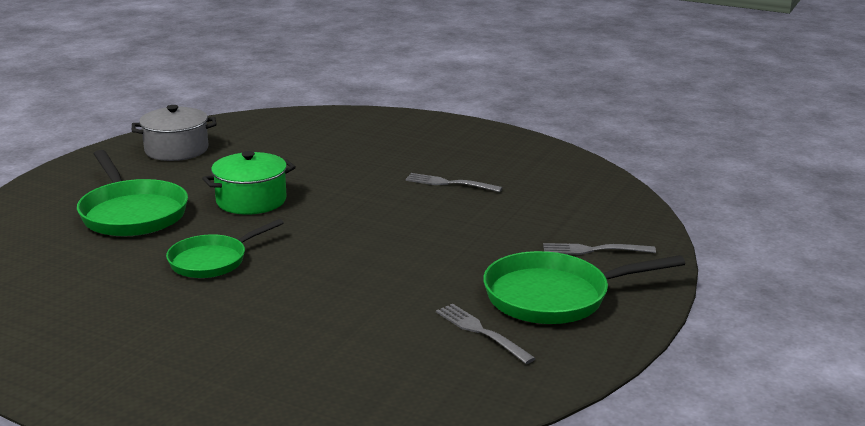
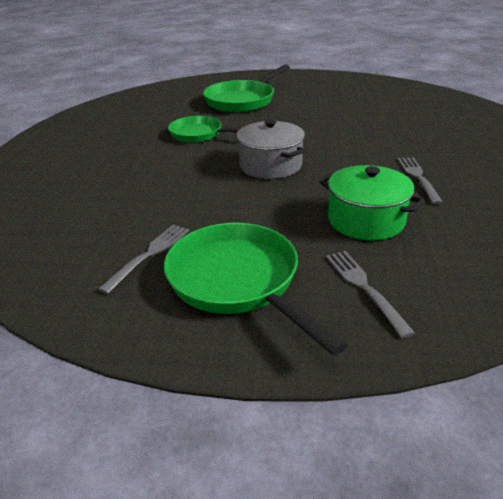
camera: 70 degrees right, 10 degrees up
grey pot [132,105,217,161] -> grey pot moved to [236,119,305,179]
green pot [202,151,296,215] -> green pot moved to [319,165,425,240]

